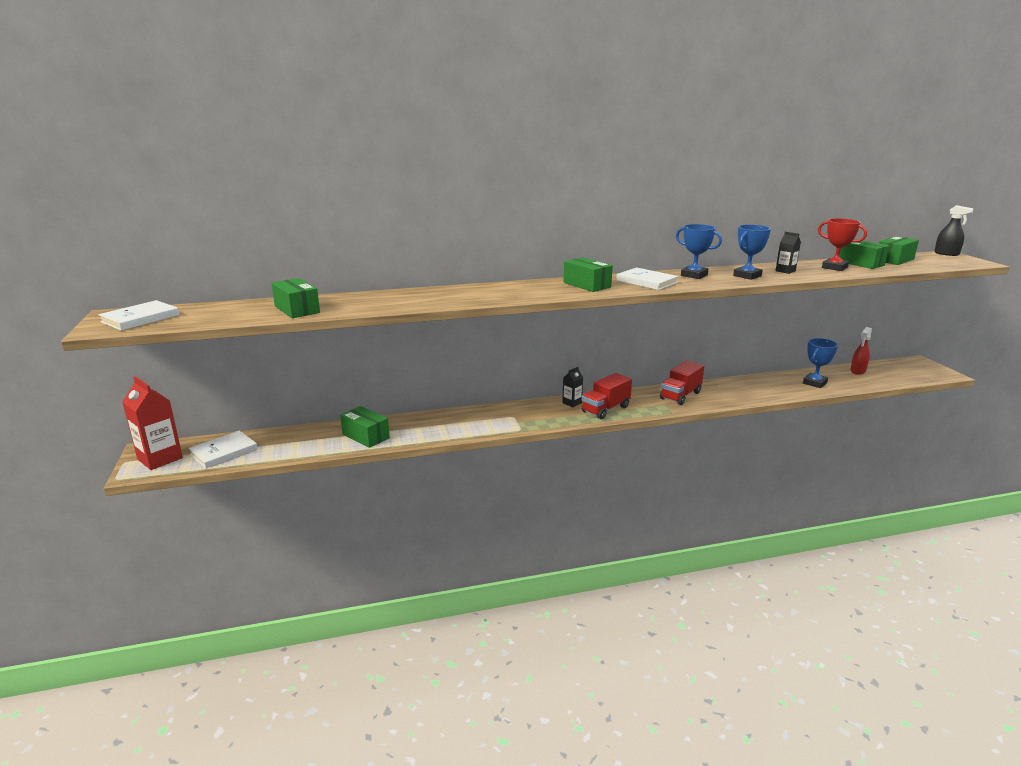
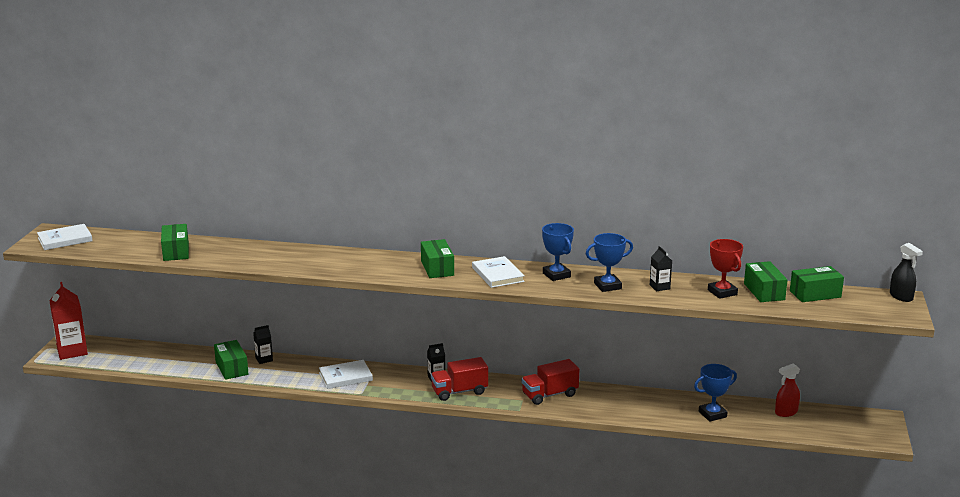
camera: 25 degrees right, 0 degrees up
white book [188,431,257,469] -> white book moved to [319,360,373,389]
none -> black carton [253,325,273,364]

